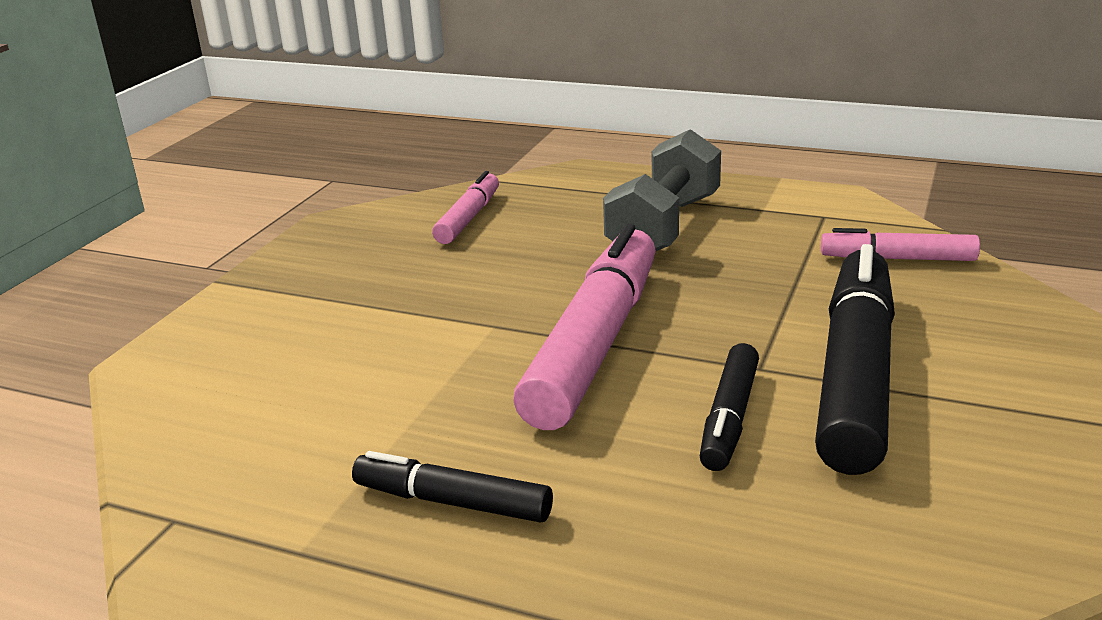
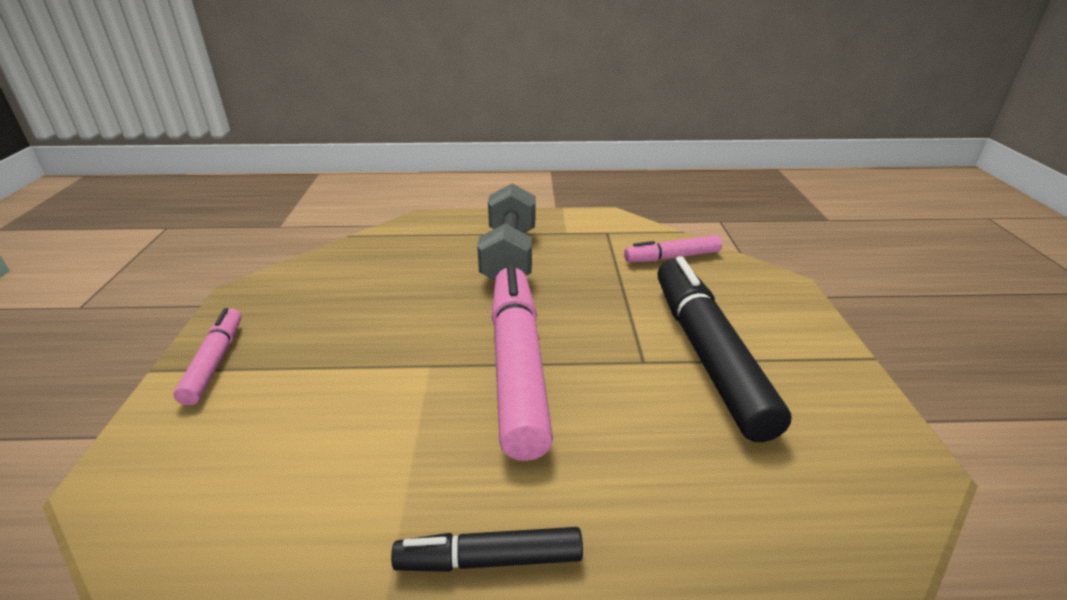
camera: 25 degrees left, 5 degrees up
pink marker [432,171,499,244] -> pink marker moved to [173,308,241,405]
black marker [700,343,759,471] -> none

